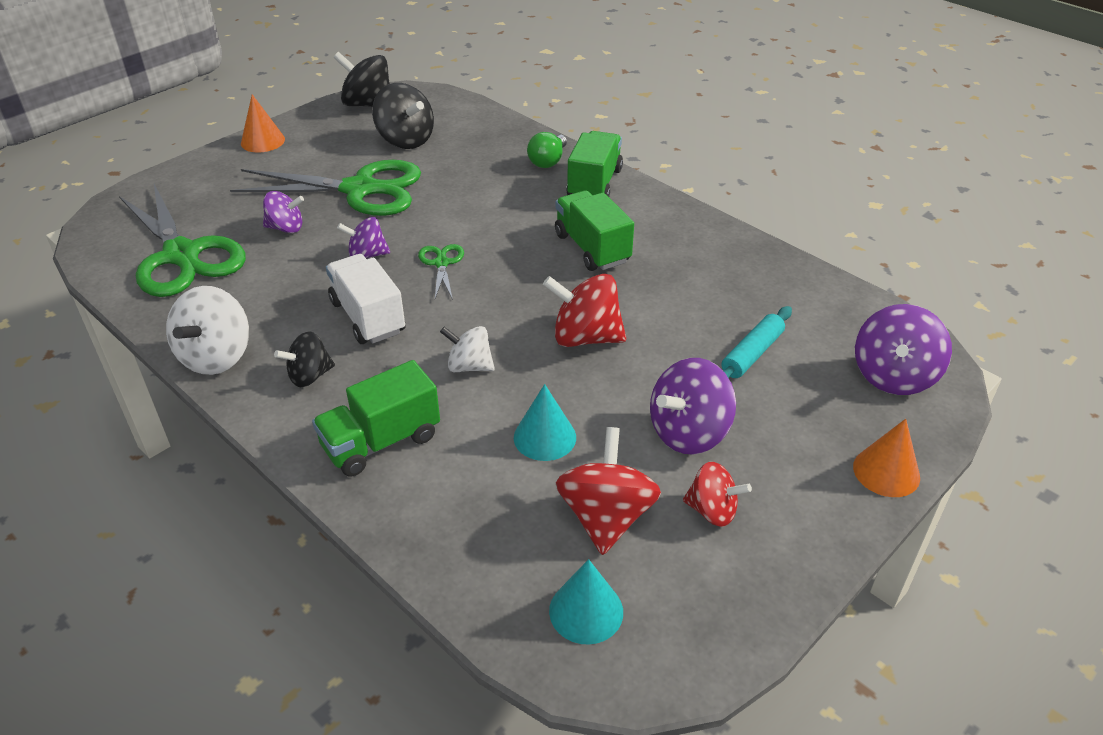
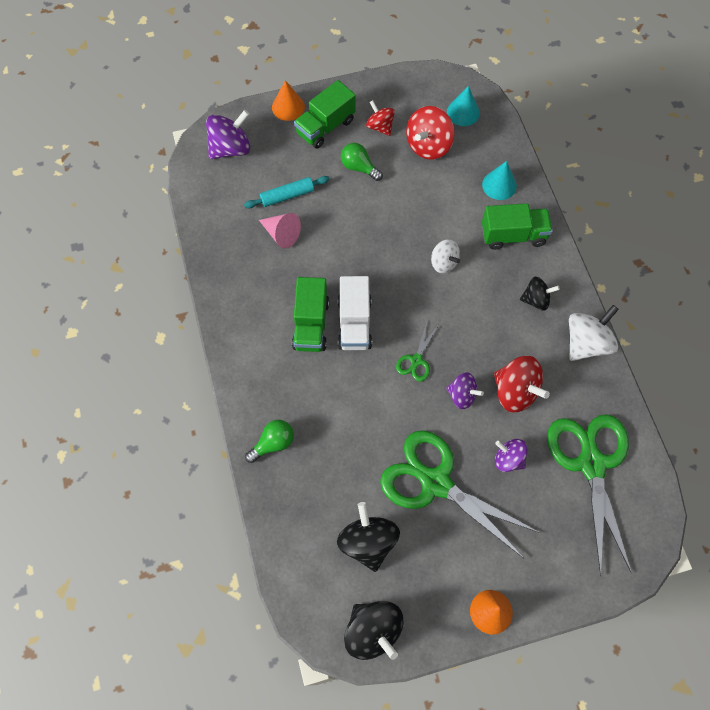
camera: 150 degrees left, 25 degrees up
white truck [326,254,405,344] -> white truck moved to [338,276,372,350]
turquoise cone [514,384,576,461] -> turquoise cone moved to [482,161,517,200]
red spinning top [543,274,626,347] -> red spinning top moved to [494,356,550,412]
green truck [566,131,623,197] -> green truck moved to [294,80,356,149]
purple spinning top [650,358,736,455] -> green light bulb [341,143,383,181]
none -> pink cone [259,213,301,248]

